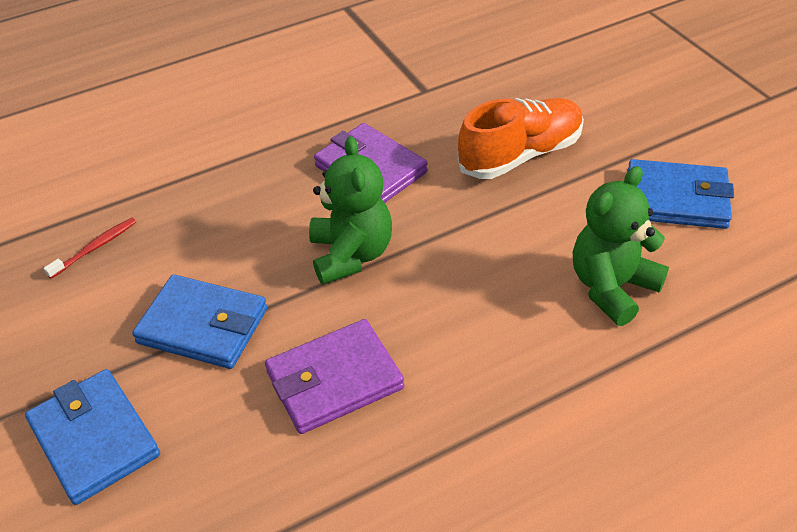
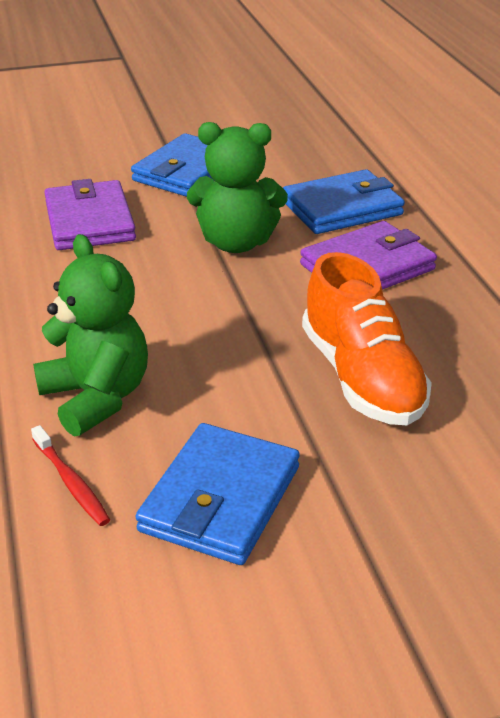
camera: 100 degrees right, 10 degrees down
blue wallet [25,369,160,505] -> blue wallet moved to [283,169,405,234]
red toothbrush [44,218,136,279] -> red toothbrush moved to [31,425,110,526]

